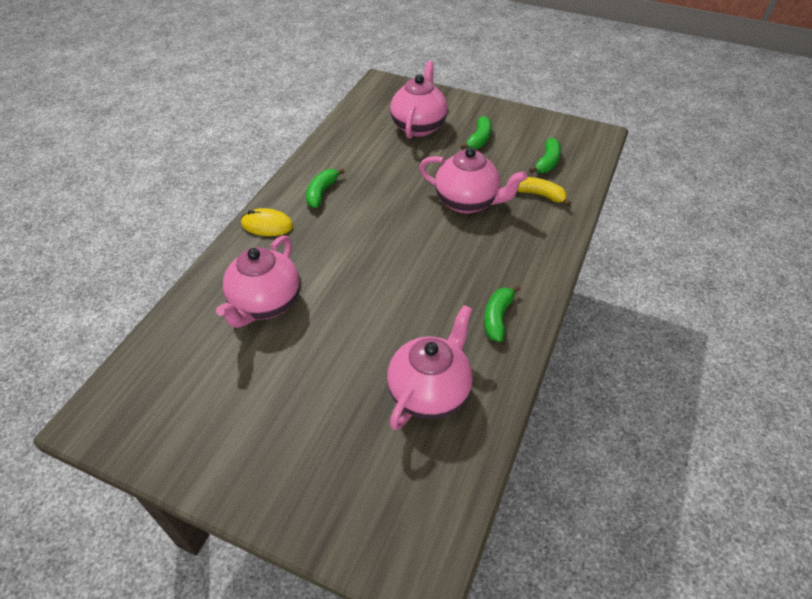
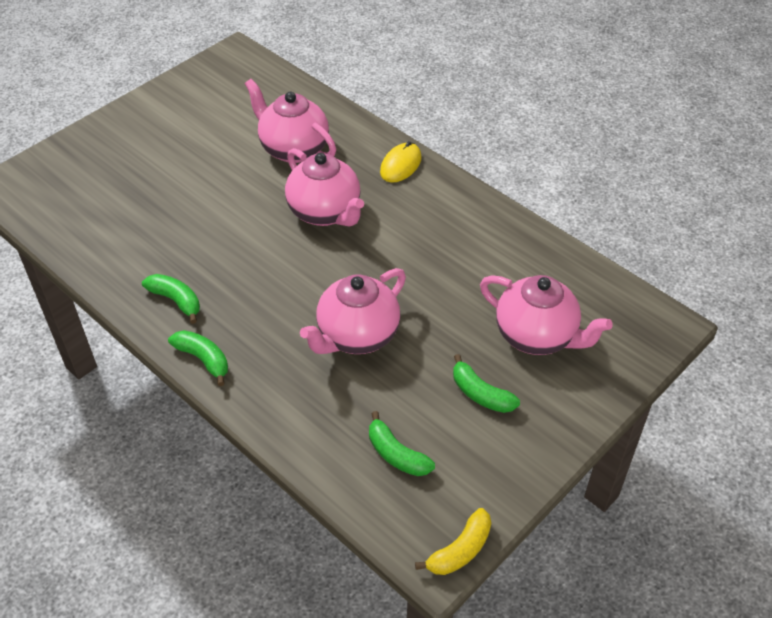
camera: 110 degrees right, 0 degrees up
green banana [306,168,345,208] -> green banana moved to [168,330,228,386]
pink teapot [387,305,473,430] -> pink teapot moved to [285,148,364,226]
yellow banana [517,177,571,206] -> yellow banana moved to [415,508,491,575]

